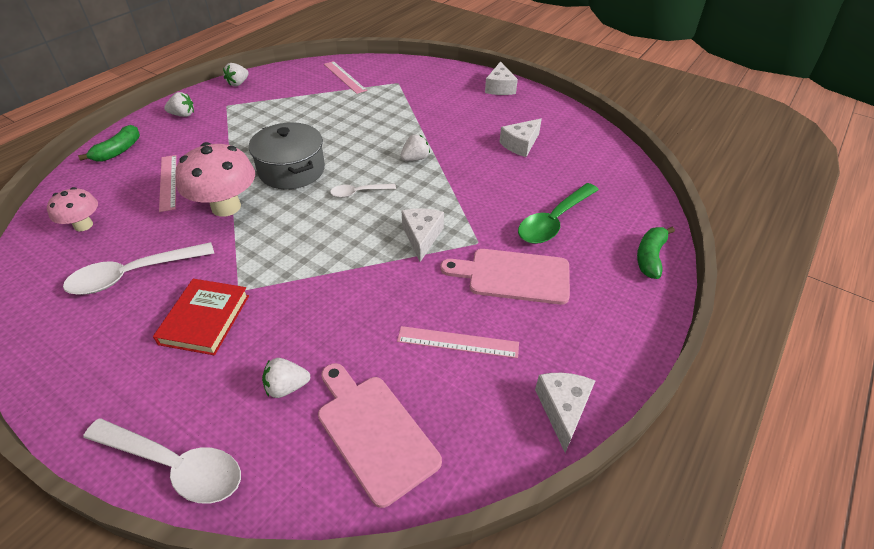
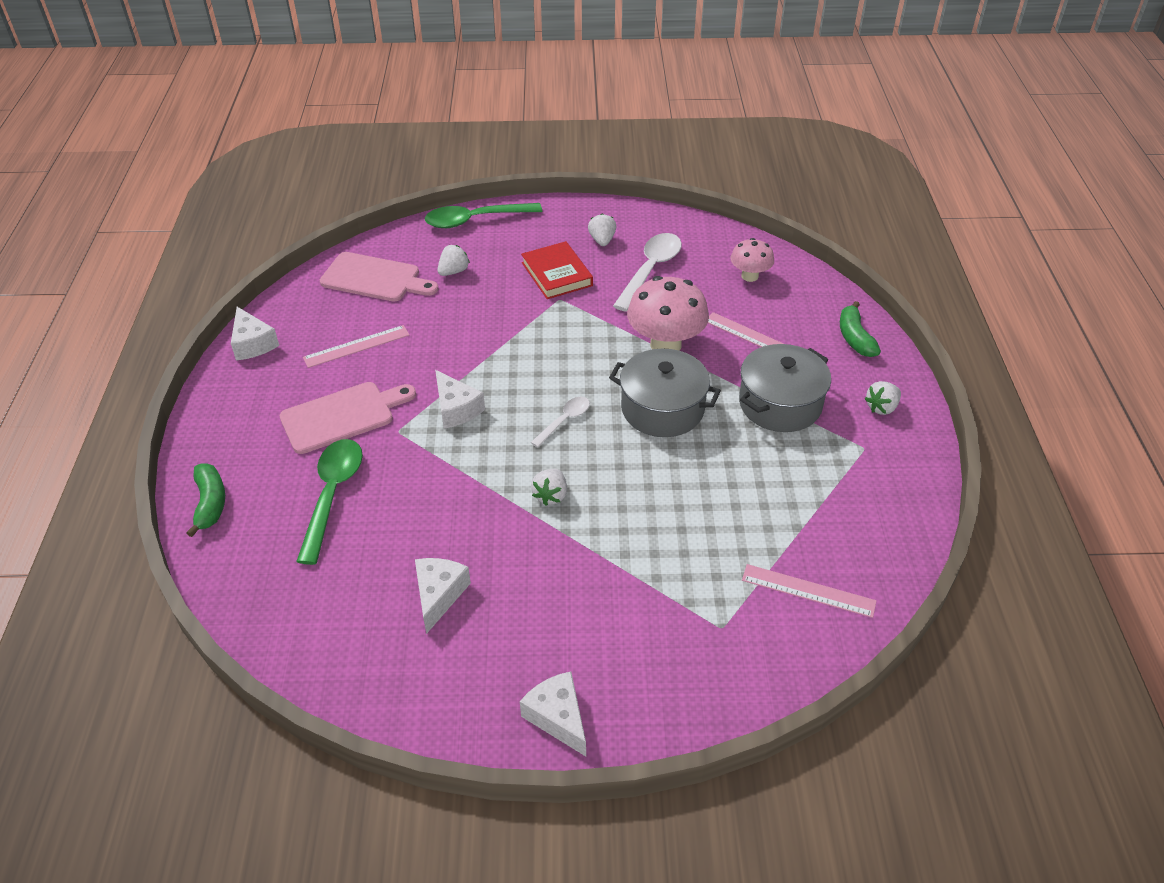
camera: 145 degrees right, 0 degrees up
white spoon [83,418,241,504] -> green spoon [425,203,542,228]
white strawberry [223,63,249,86] -> white strawberry moved to [588,213,616,246]
none -> grey pot [739,344,831,432]

